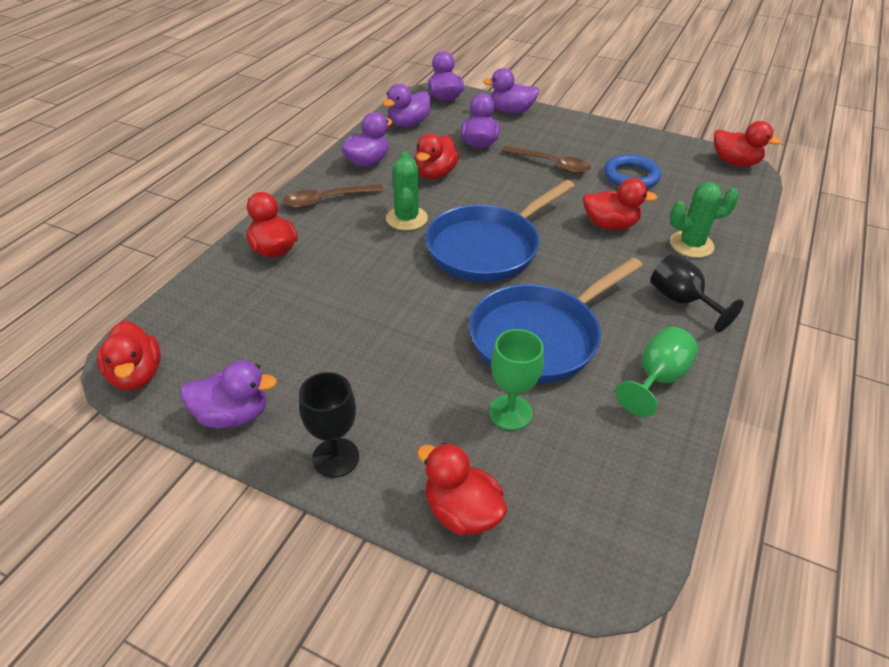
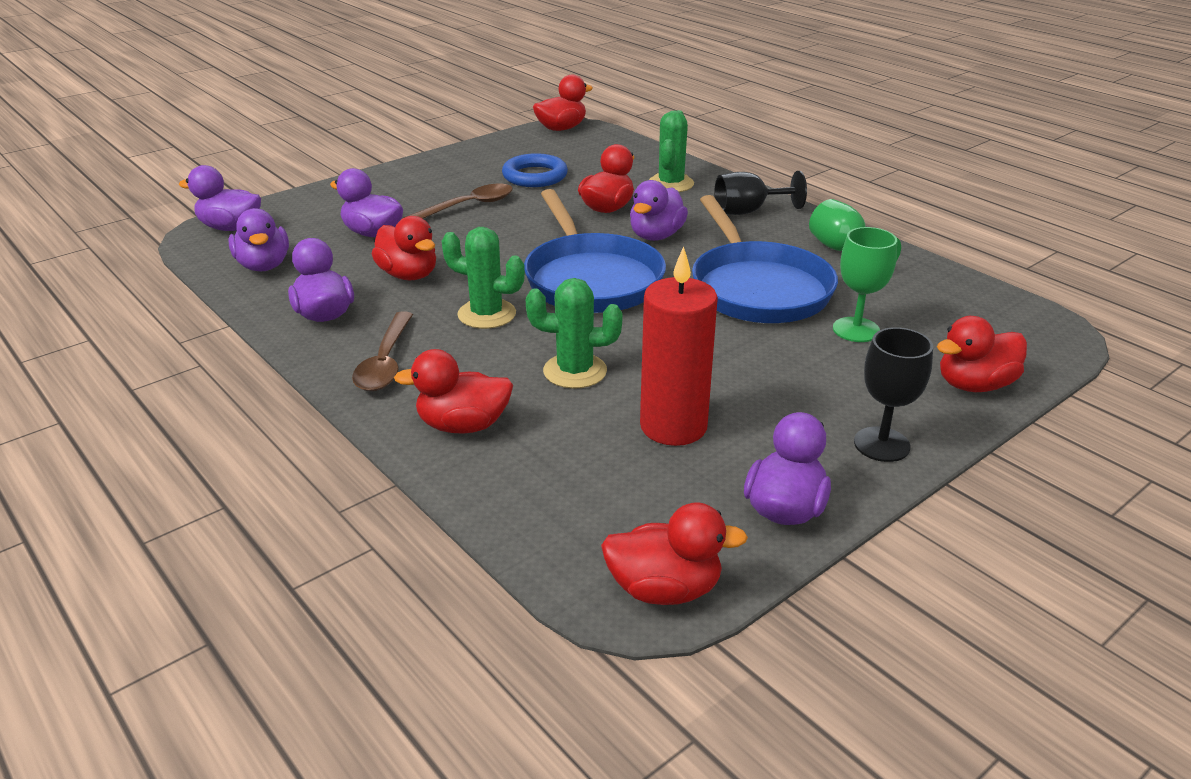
camera: 65 degrees left, 10 degrees down
purple duck [483,68,540,114] -> purple duck moved to [630,180,688,241]
none -> green cactus [526,278,623,389]
none -> red candle [640,246,718,446]

